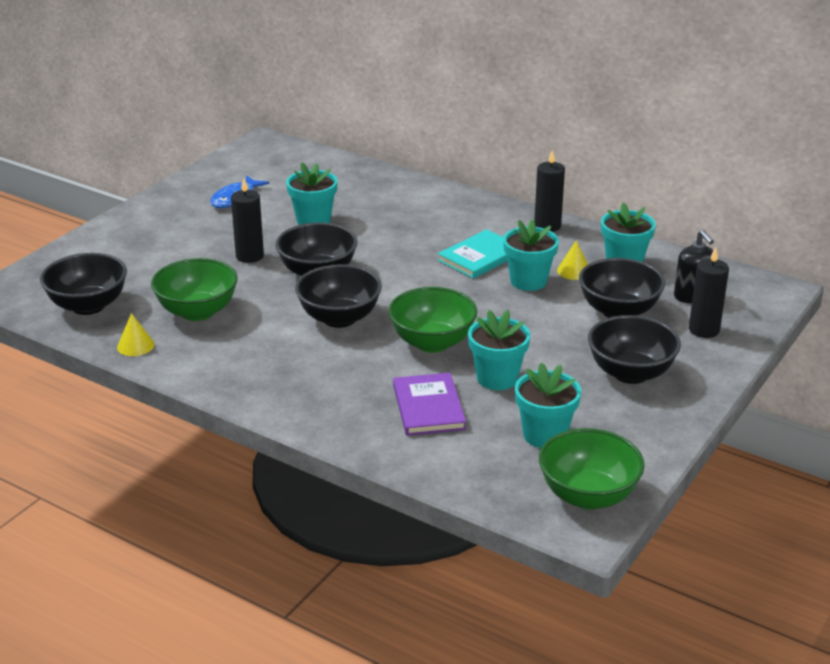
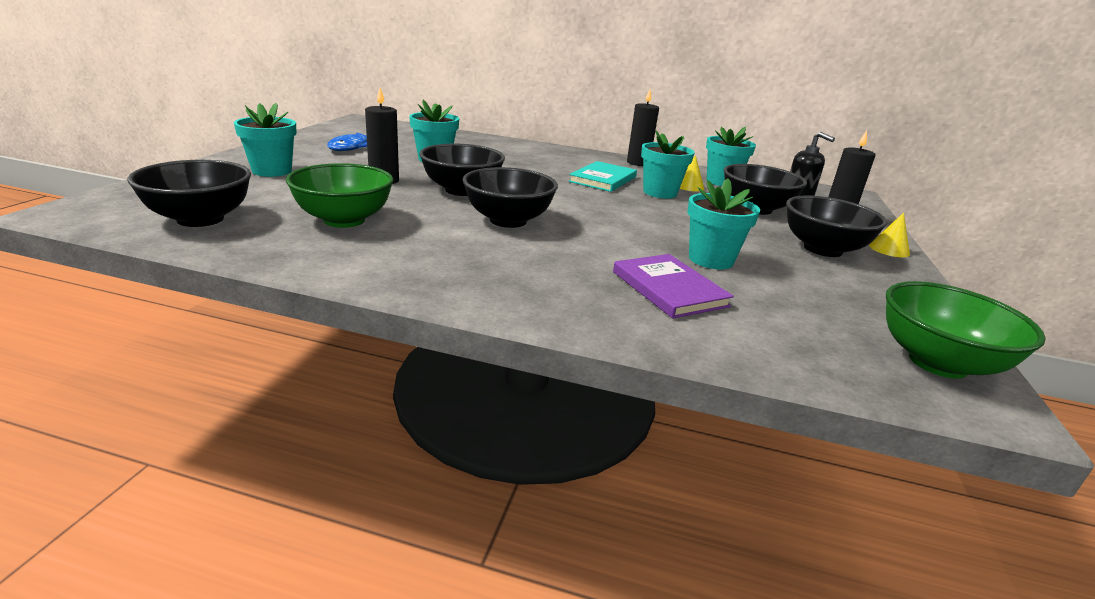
camera: 20 degrees left, 5 degrees down
yellow cone [117,313,155,356] -> yellow cone moved to [869,213,910,257]
green bowl [388,287,477,353] -> none
turquoise flower pot [515,363,581,448] -> turquoise flower pot moved to [234,103,297,177]

